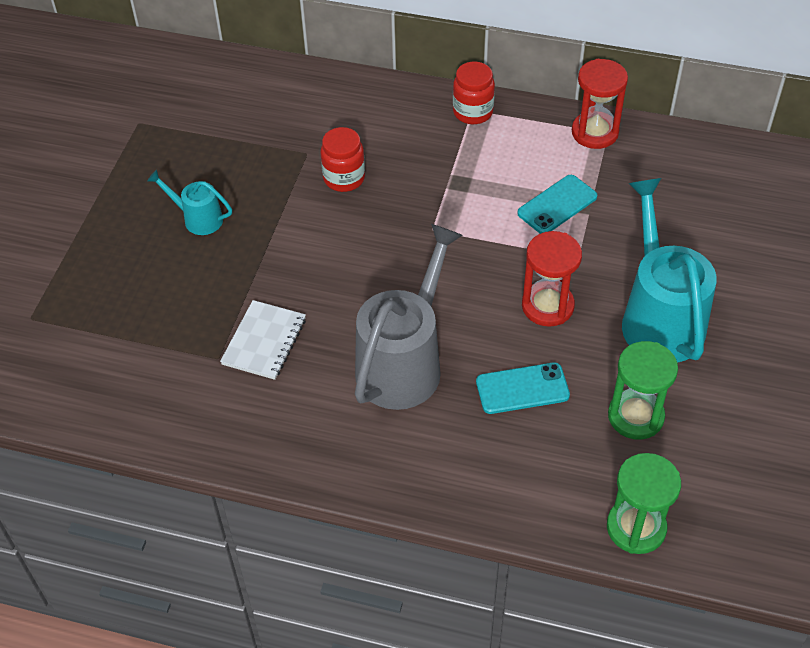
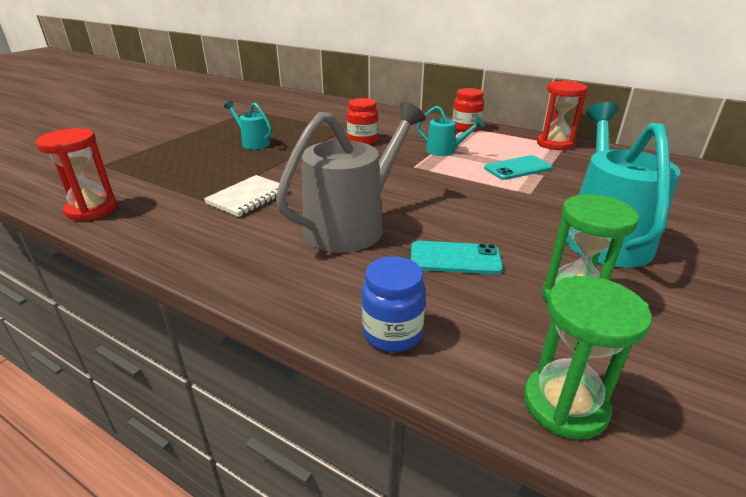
camera: 15 degrees right, 20 degrees down
red hourglass [522,231,582,327] -> red hourglass moved to [36,128,117,221]
none -> blue jar [362,256,426,352]
none -> turquoise watering can [417,106,484,156]

